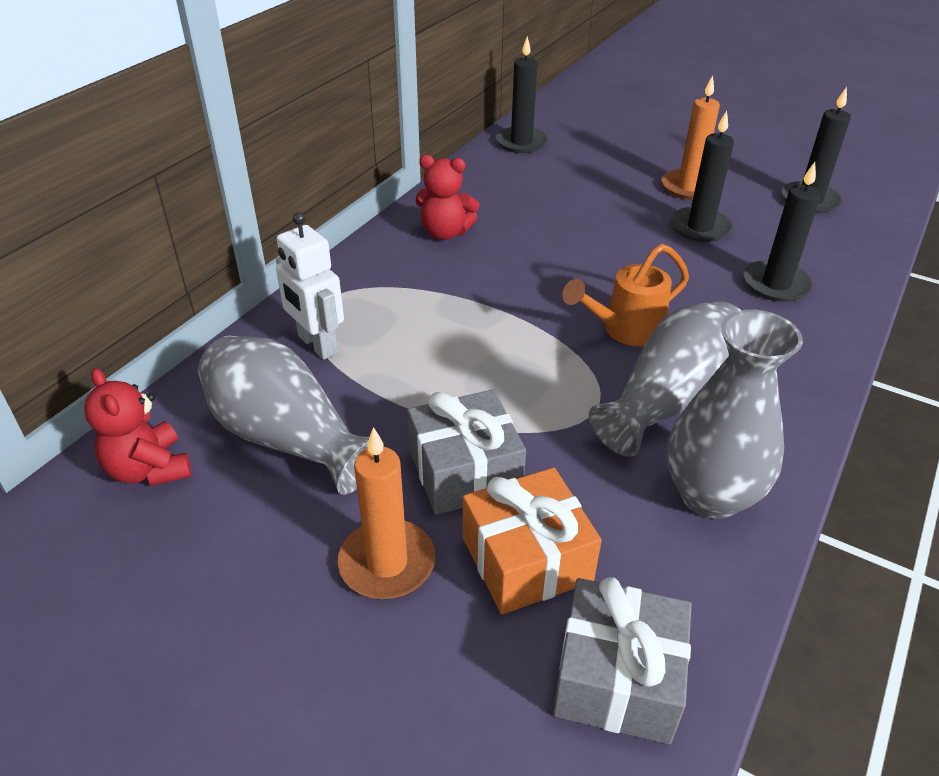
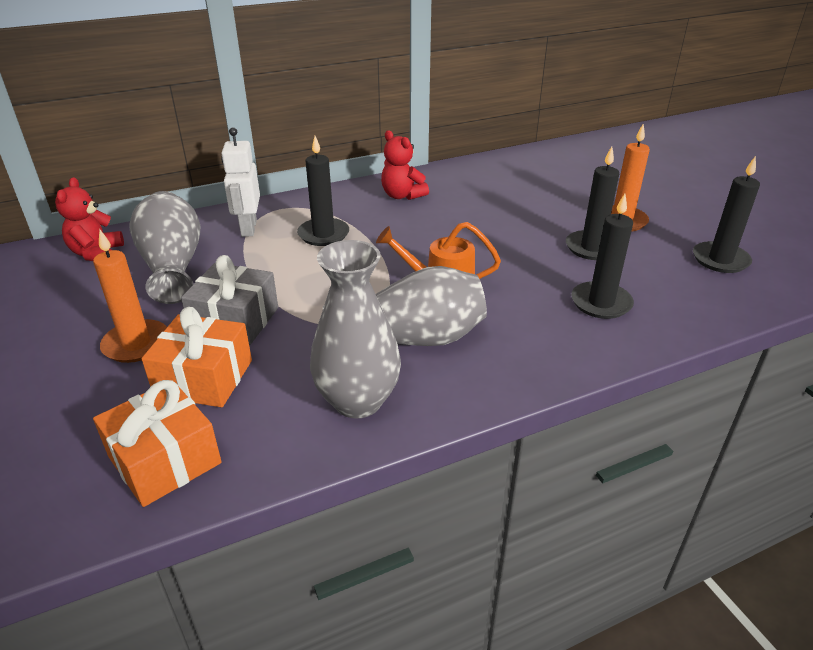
camera: 35 degrees right, 5 degrees down
black candle [496,36,548,153] -> black candle moved to [297,136,349,246]
grey gift [553,577,692,744] -> orange gift [93,380,222,507]

